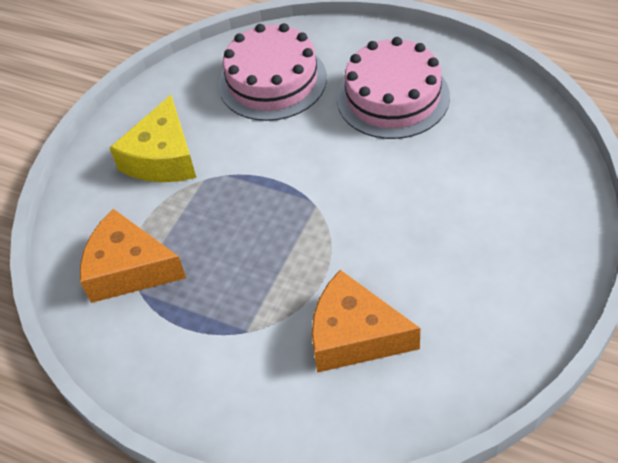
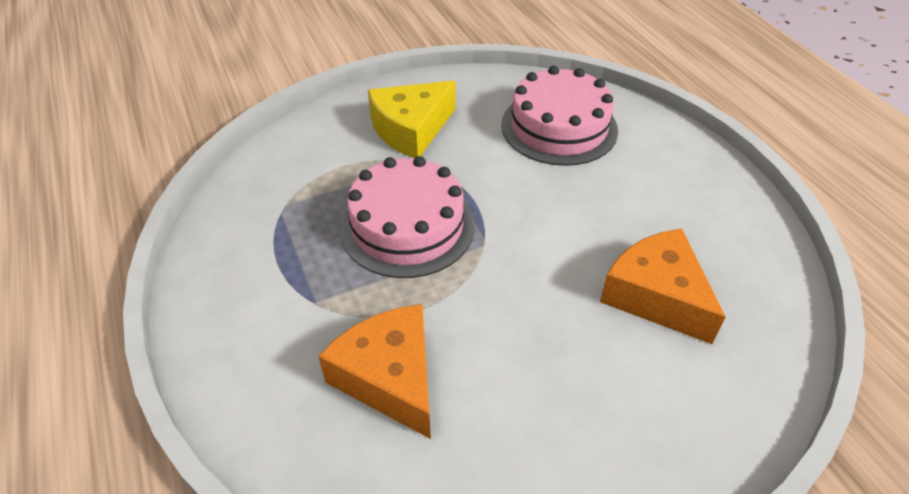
camera: 35 degrees right, 5 degrees down
orange cheese [80,209,186,303] -> orange cheese moved to [600,229,726,344]
pink cake [337,37,450,139] -> pink cake moved to [340,156,475,278]

